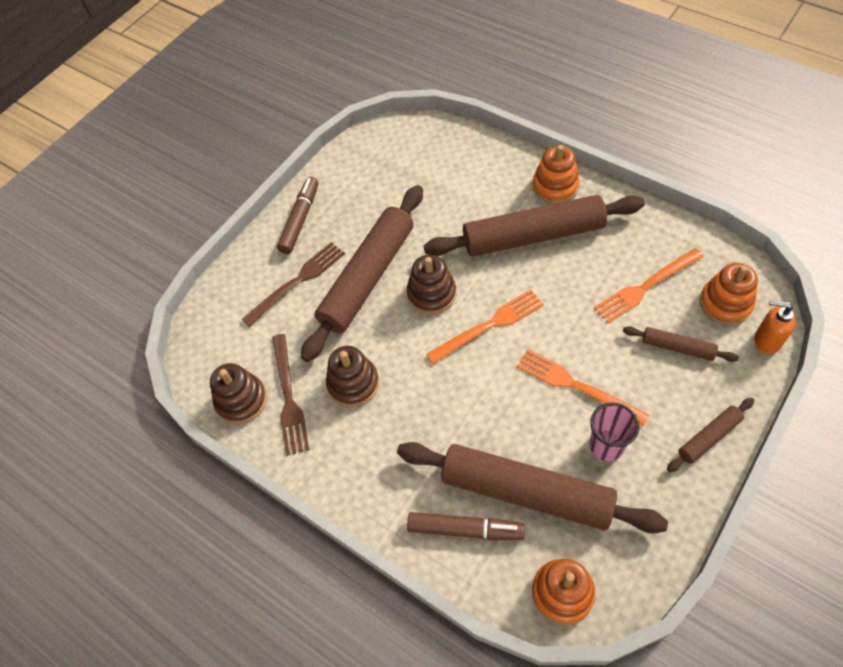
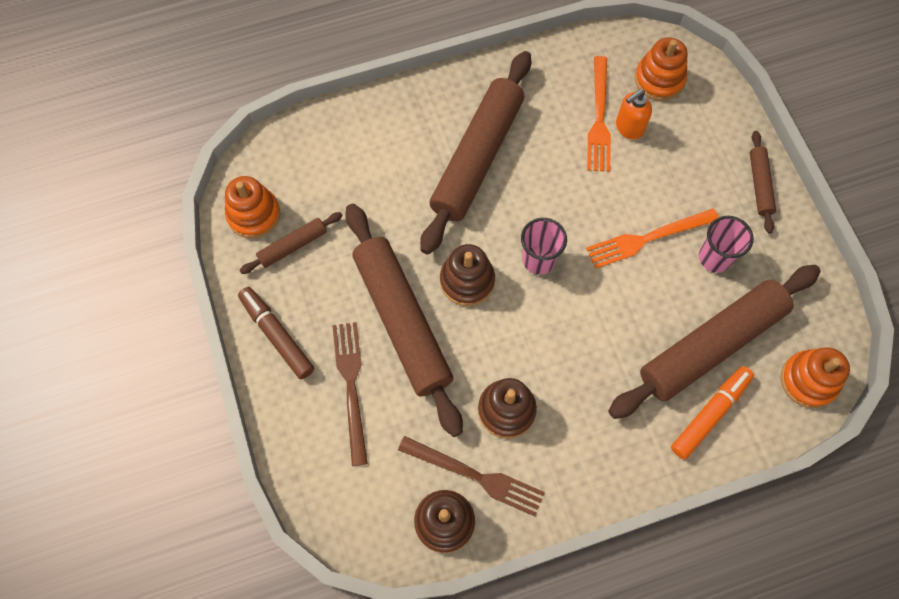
camera: 60 degrees left, 10 degrees up
brown marker [407,512,525,540] -> orange marker [671,366,754,459]
orange fork [426,290,544,364] -> pink cup [521,218,567,275]
orange stacking toy [533,145,580,204] -> orange stacking toy moved to [225,176,280,239]
brown rolling pin [623,326,739,362] -> brown rolling pin moved to [239,212,343,274]
orange soap dispenser [755,300,796,354] -> orange soap dispenser moved to [616,89,652,140]

